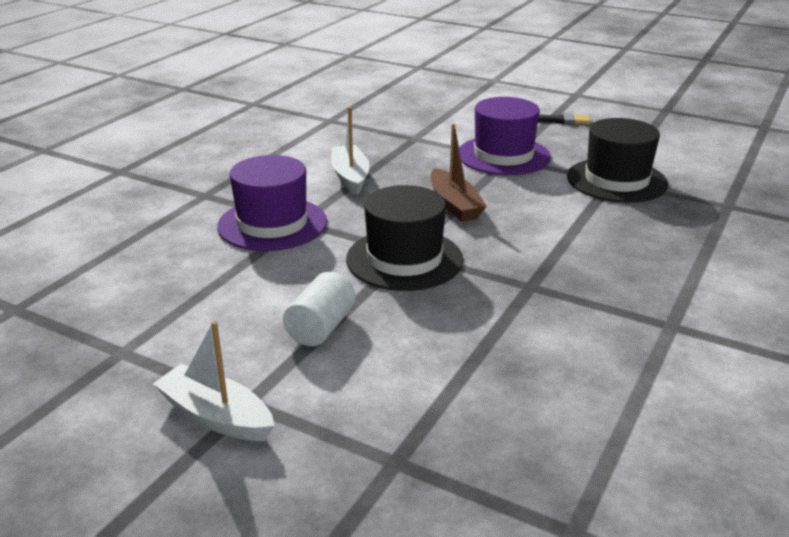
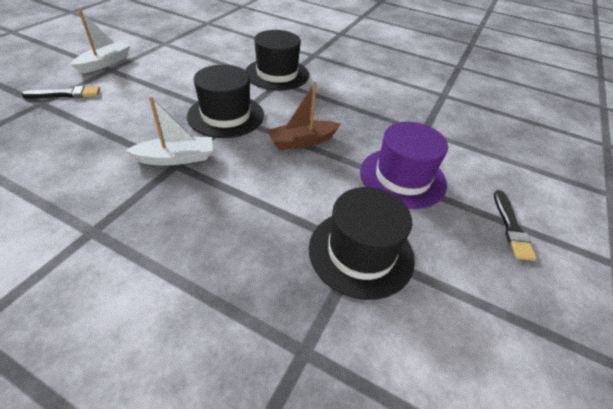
camera: 85 degrees right, 15 degrees up
purple hat [217,155,327,251] -> black hat [245,30,309,91]
white cylinder [283,272,356,346] -> none
white boat [331,107,370,195] -> white boat moved to [125,97,213,165]
none -> black brush [21,86,100,99]

